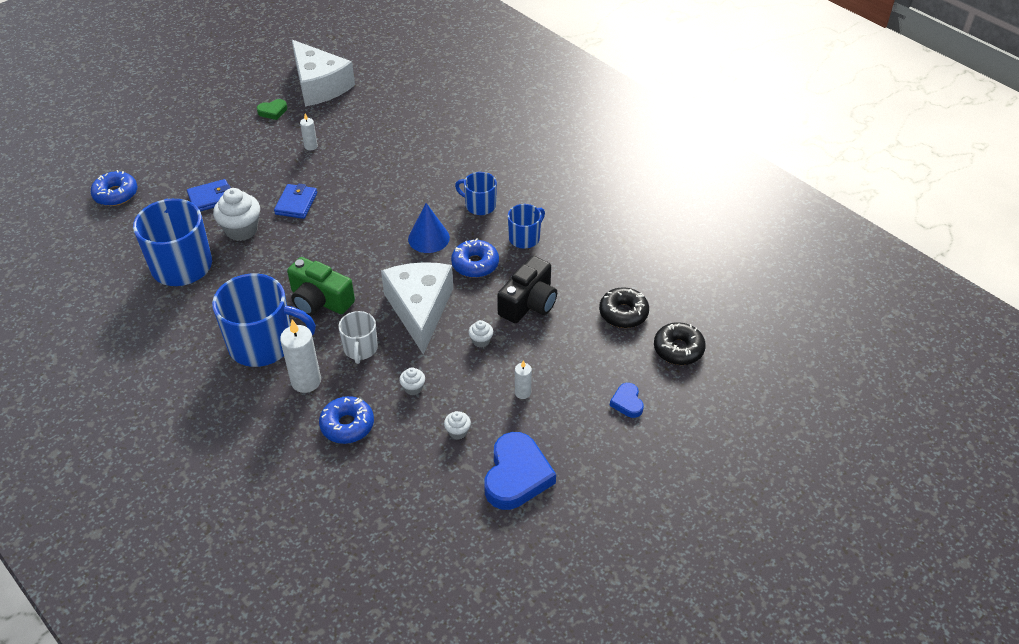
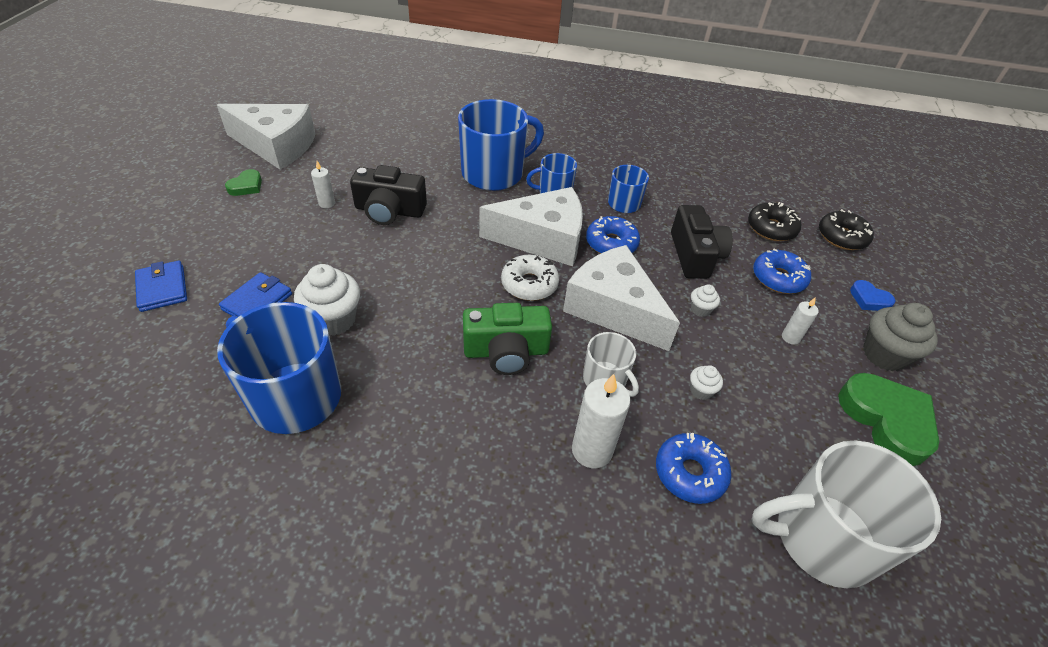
camera: 40 degrees left, 0 degrees up
blue donut [91,170,138,206] -> blue donut moved to [753,249,811,294]
blue mug [212,274,316,367] -> blue mug moved to [458,99,544,191]
blue wallet [274,184,317,219] -> blue wallet moved to [135,260,187,312]
blue cone [408,203,450,253] -> white cheese [479,187,583,266]
white cupcake [444,411,471,440] -> none
blue heart [484,432,556,510] -> green heart [838,373,939,466]
none -> black camera [350,165,427,225]
none -> white donut [501,255,559,301]
none -> white mug [751,441,941,588]
none -> grey cupcake [863,303,938,371]

